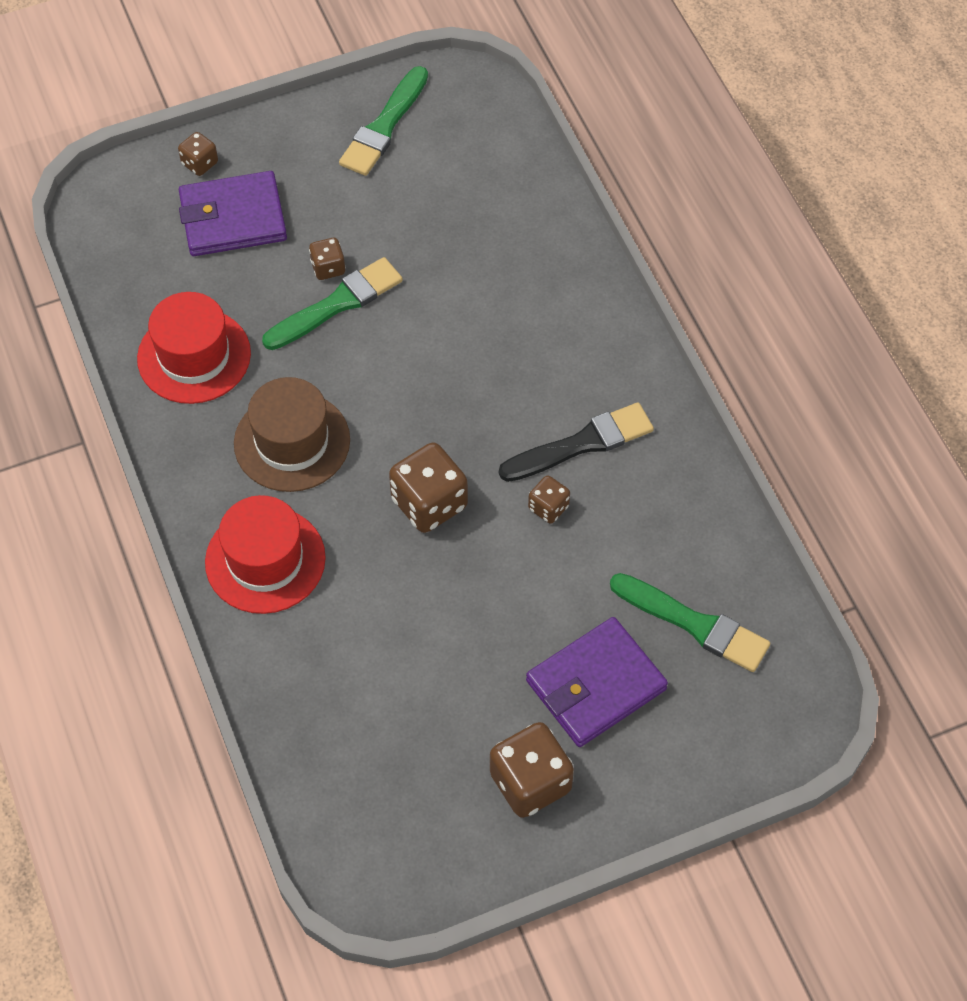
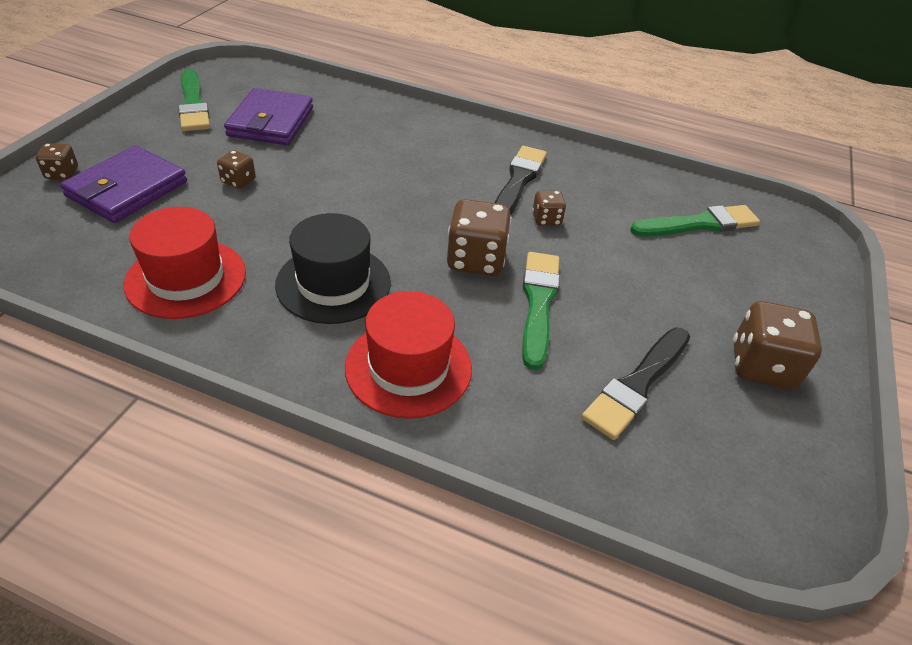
camera: 50 degrees left, 15 degrees down
brown hat [234,377,350,492] -> black hat [275,213,391,324]
green brush [262,257,403,350] -> green brush moved to [522,252,560,370]
purple wallet [526,617,668,747] -> purple wallet moved to [224,88,313,145]
none -> black brush [582,328,690,440]

